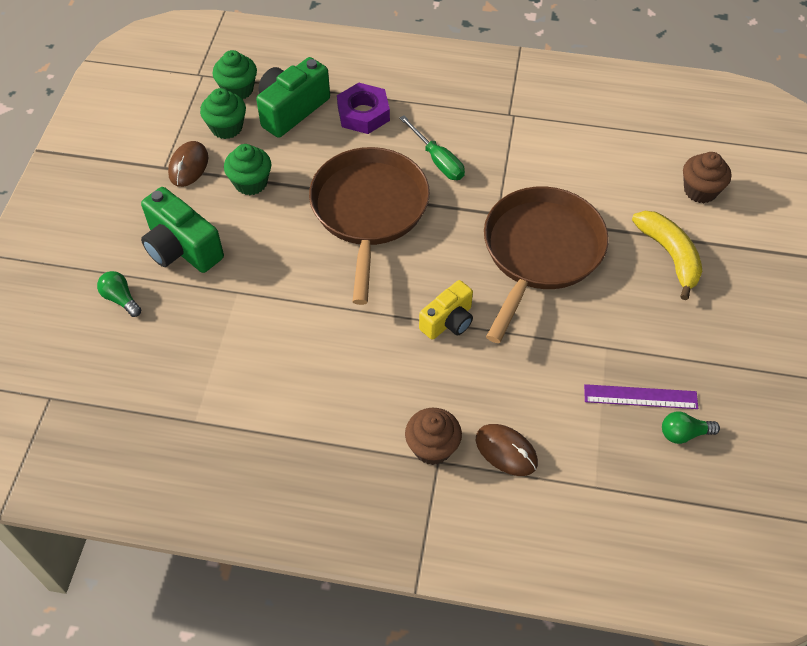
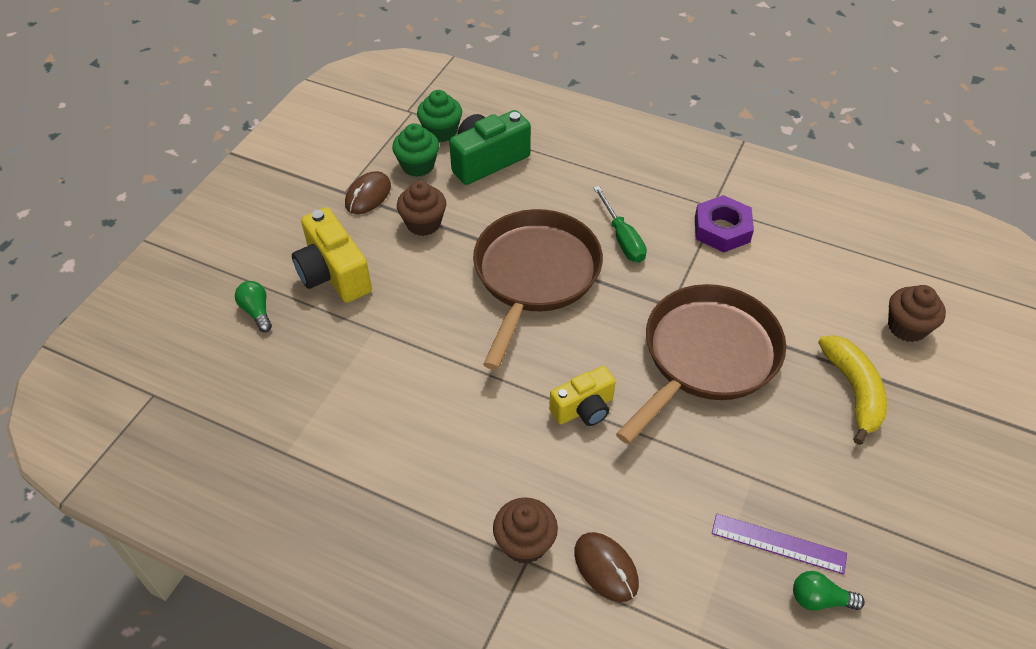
camera: 15 degrees right, 5 degrees down
green camera [141,187,224,273] -> yellow camera [292,207,372,303]
green cupcake [224,144,271,195] -> brown cupcake [397,181,446,236]
purple nut [337,83,390,134] -> purple nut moved to [695,195,754,252]

